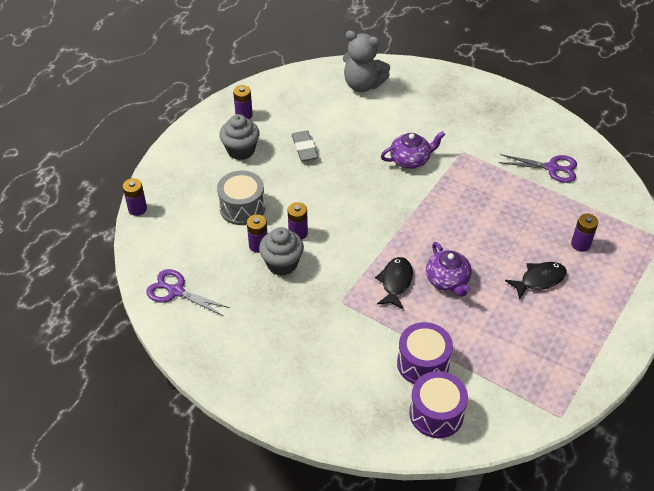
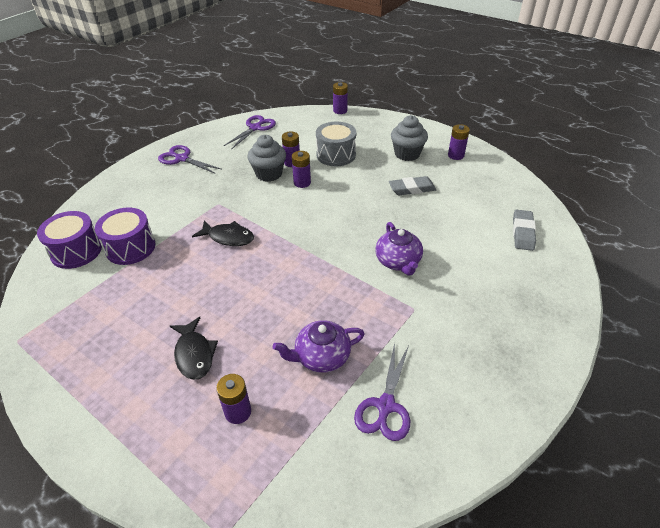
camera: 95 degrees right, 5 degrees down
grey teddy bear [343,31,390,92] -> grey eraser [513,210,536,251]
purple teapot [426,242,472,297] -> purple teapot moved to [273,320,365,373]
none -> purple scissors [158,145,221,173]

